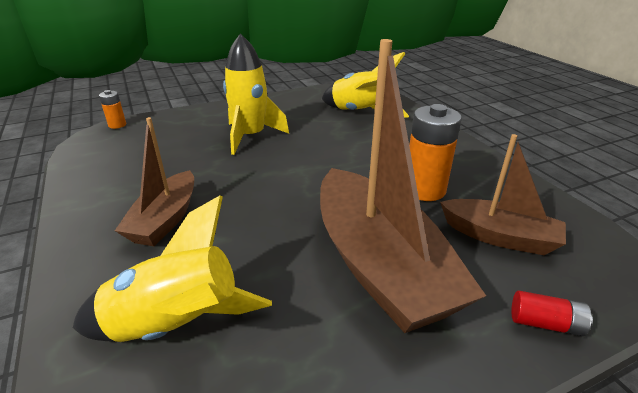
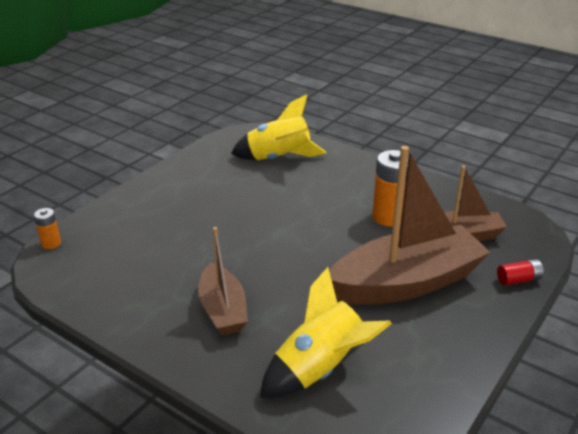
camera: 30 degrees left, 0 degrees up
yellow rocket [223,33,289,155] -> none
brown boat [320,39,486,333] -> brown boat turned 60 degrees counterclockwise [329,146,491,305]

